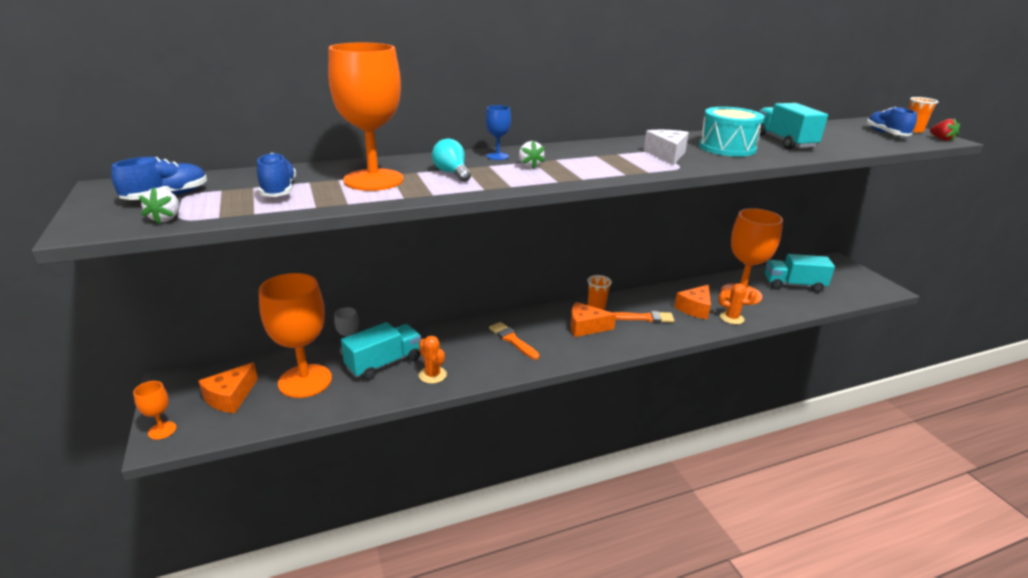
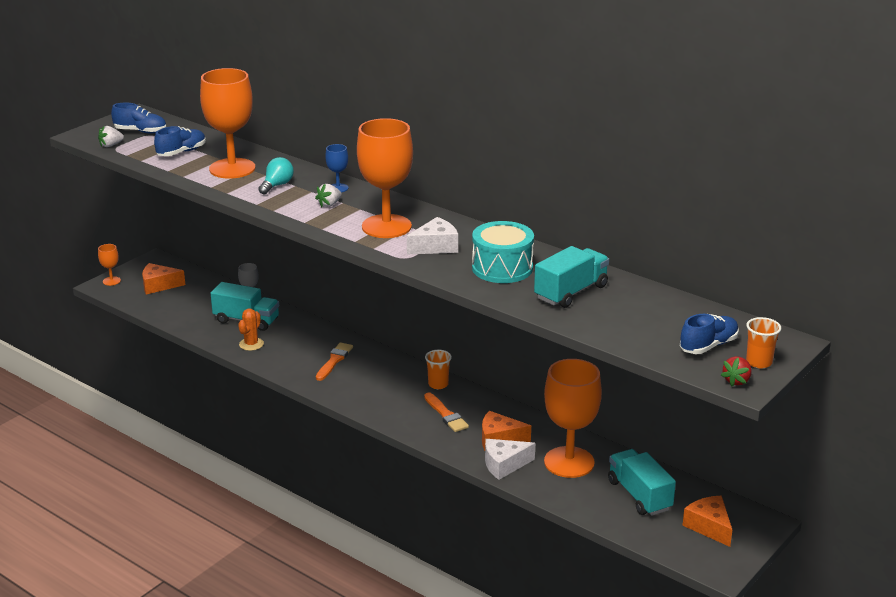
camera: 60 degrees right, 0 degrees up
orange goblet [259,273,332,398] -> orange goblet moved to [357,118,413,238]
orange cheese [570,302,616,337] -> orange cheese moved to [682,496,732,547]
orange cactus [718,283,757,324] -> white cheese [485,439,535,480]

